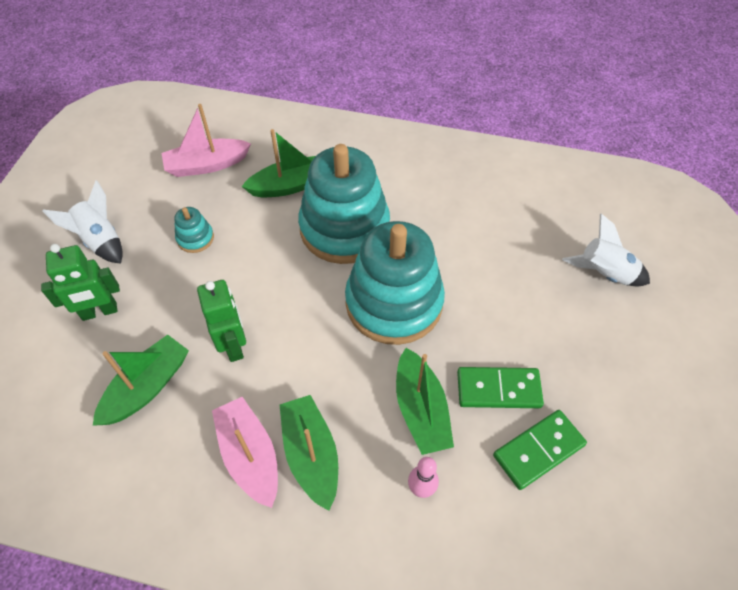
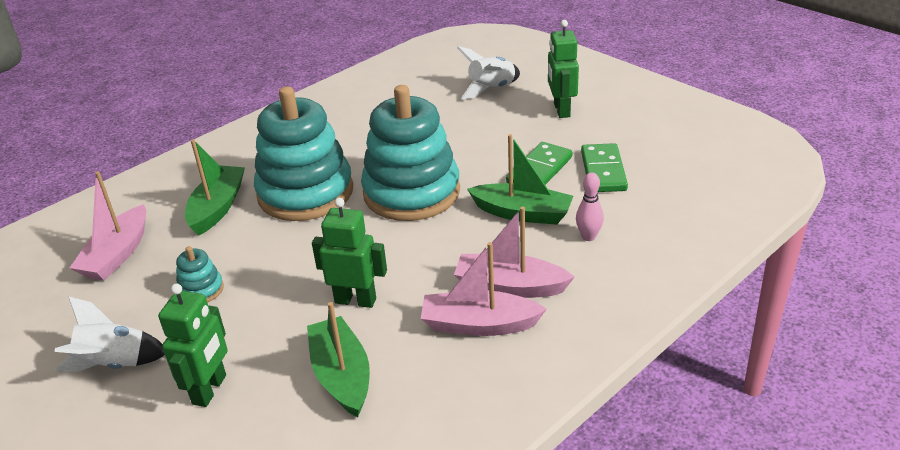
camera: 55 degrees left, 20 degrees down
green boat [280,395,338,511] -> pink boat [454,207,575,298]
none -> green robot [548,20,579,118]

